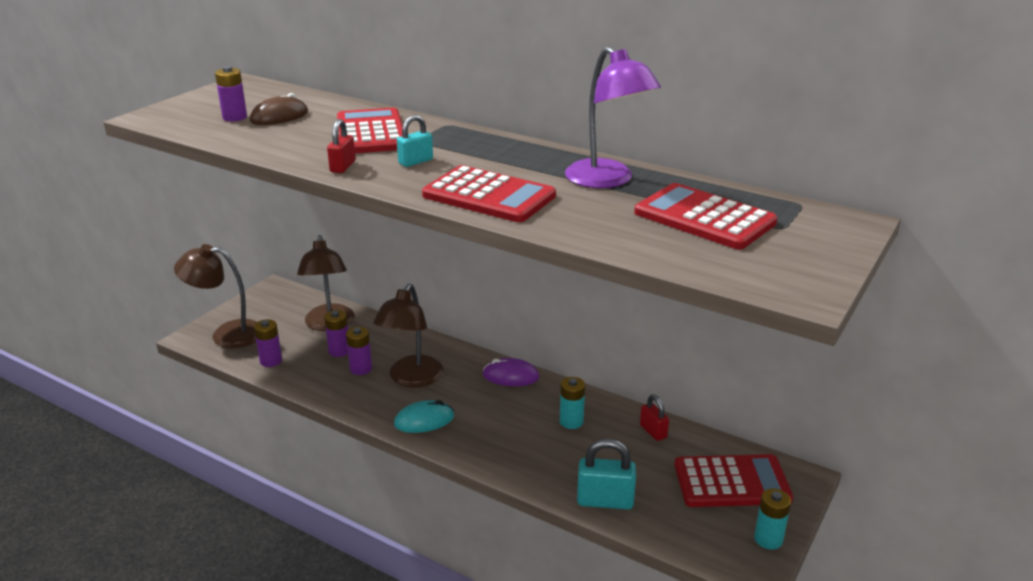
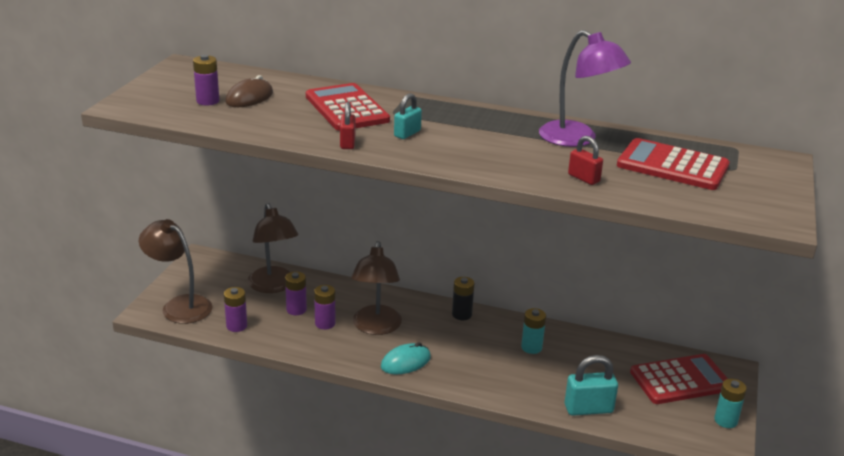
camera: 15 degrees left, 0 degrees up
brown lamp [174,244,257,348] -> brown lamp turned 45 degrees clockwise [139,219,213,324]
red calculator [422,165,556,222] -> none
purple mouse [482,358,539,386] -> black battery [452,277,474,320]
red padlock [640,394,669,441] -> red padlock moved to [568,136,603,185]

